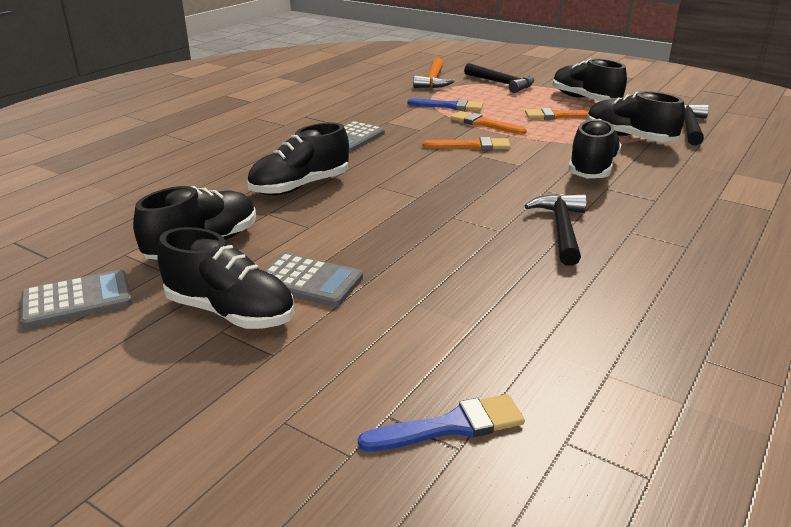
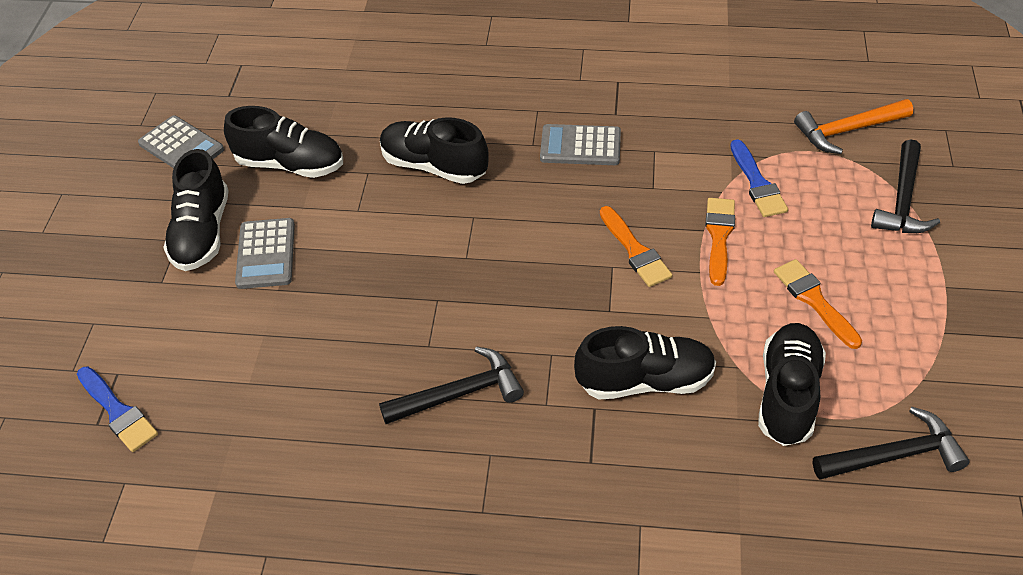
camera: 65 degrees right, 20 degrees up
black shoe [553,58,627,101] -> none

